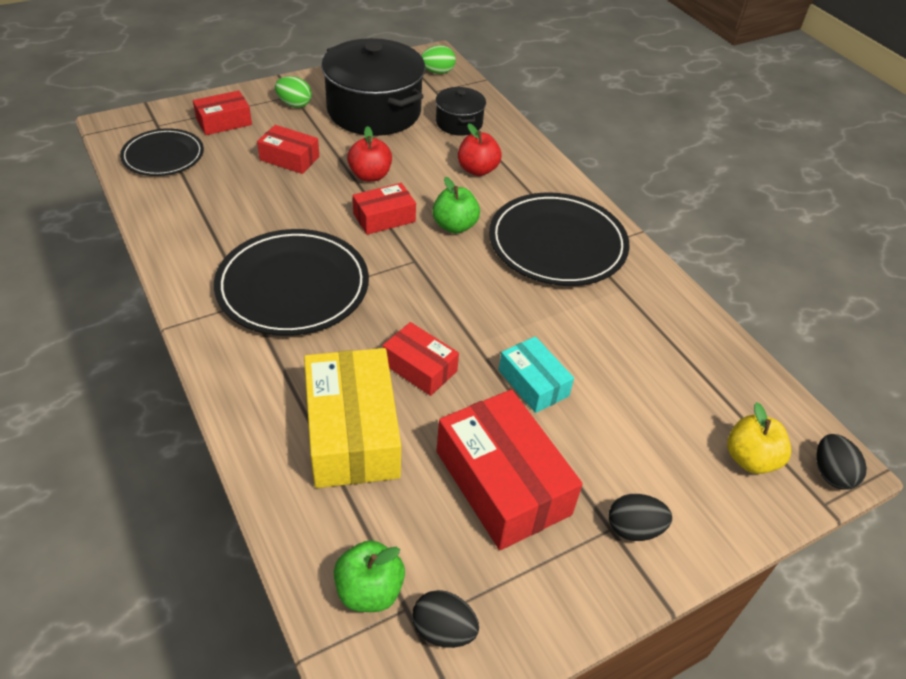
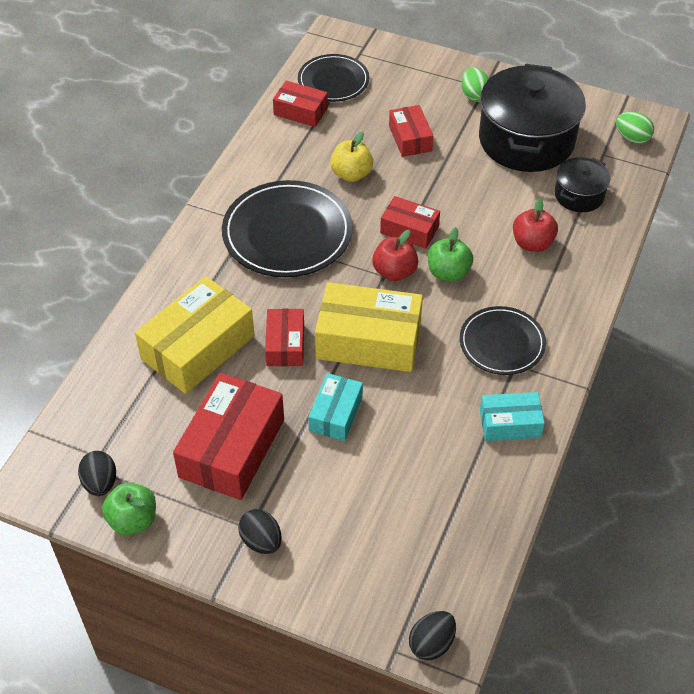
camera: 55 degrees right, 5 degrees up
red box [193,90,252,135] -> red box moved to [273,81,328,127]
green apple [334,540,405,612] -> green apple moved to [102,483,156,535]
red apple [347,126,392,182] -> red apple moved to [372,230,418,281]
black plate [489,192,630,286] -> black plate [460,306,546,375], size x0.61
yellow apple [727,402,791,474] -> yellow apple moved to [330,132,373,182]
none -> yellow box [315,282,423,372]
none -> turquoise box [480,392,545,441]

